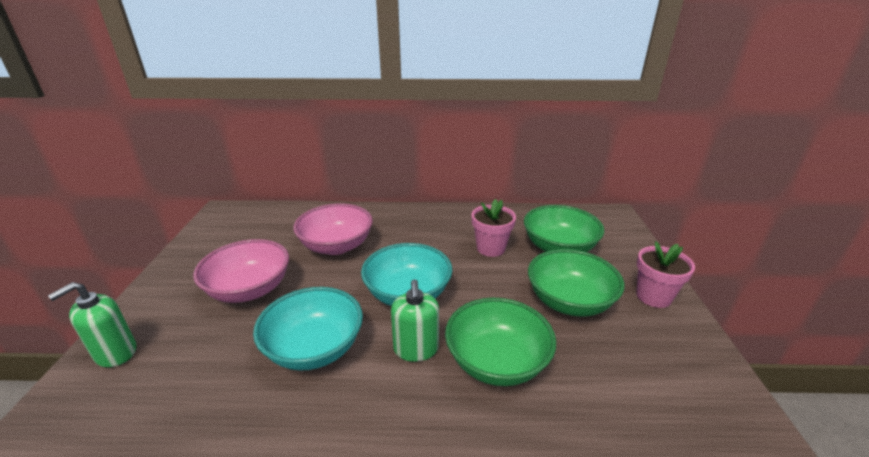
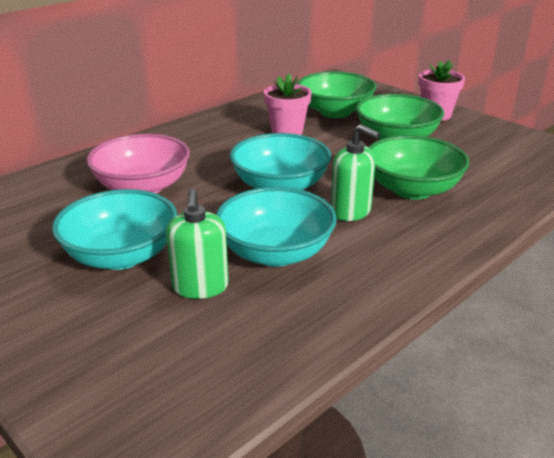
camera: 45 degrees left, 0 degrees up
green soap dispenser [48,282,136,367] -> green soap dispenser moved to [166,189,229,299]
pink bowl [193,239,289,303] -> turquoise bowl [52,189,177,270]

